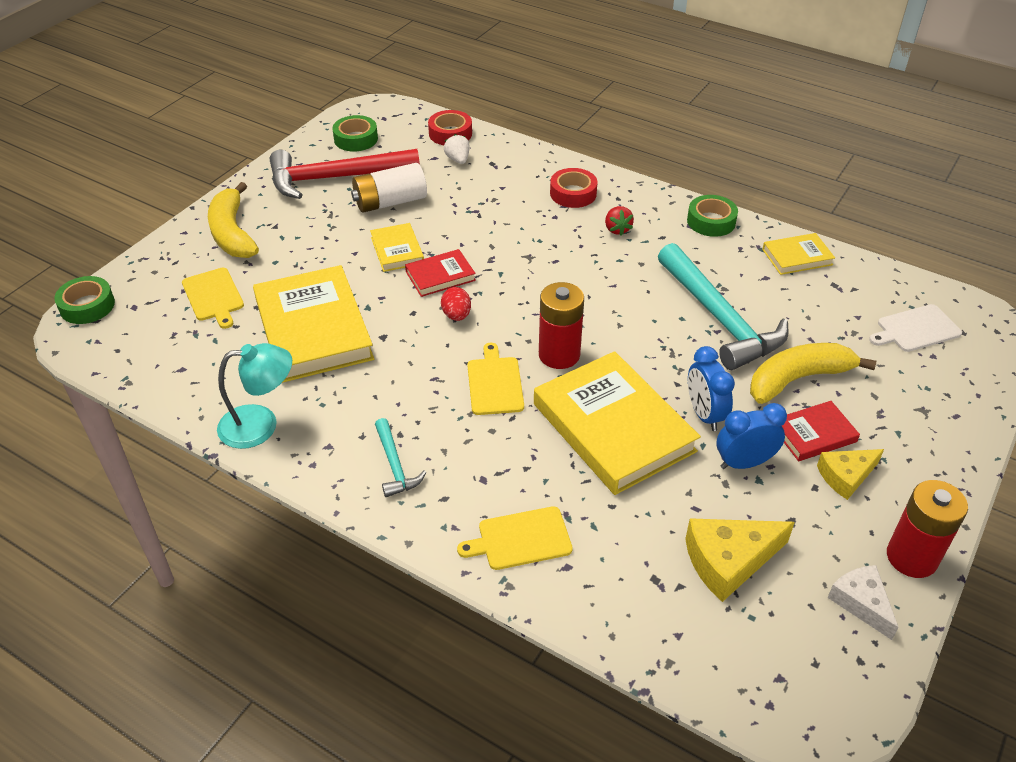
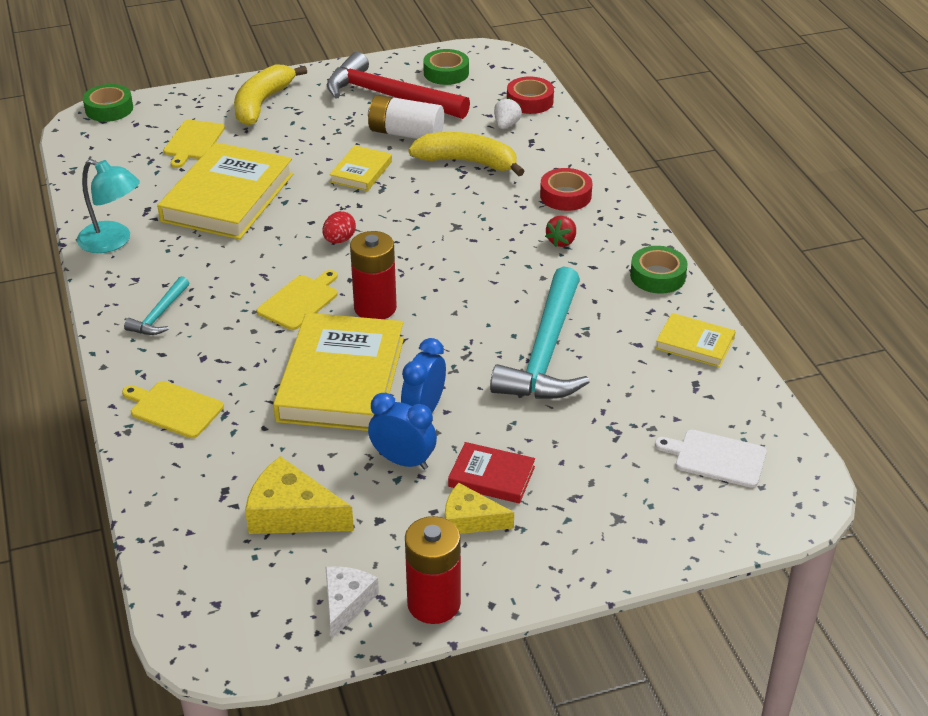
camera: 40 degrees right, 5 degrees down
red book [405,249,476,297] -> none
yellow banana [750,343,876,404] -> yellow banana moved to [408,132,525,176]

